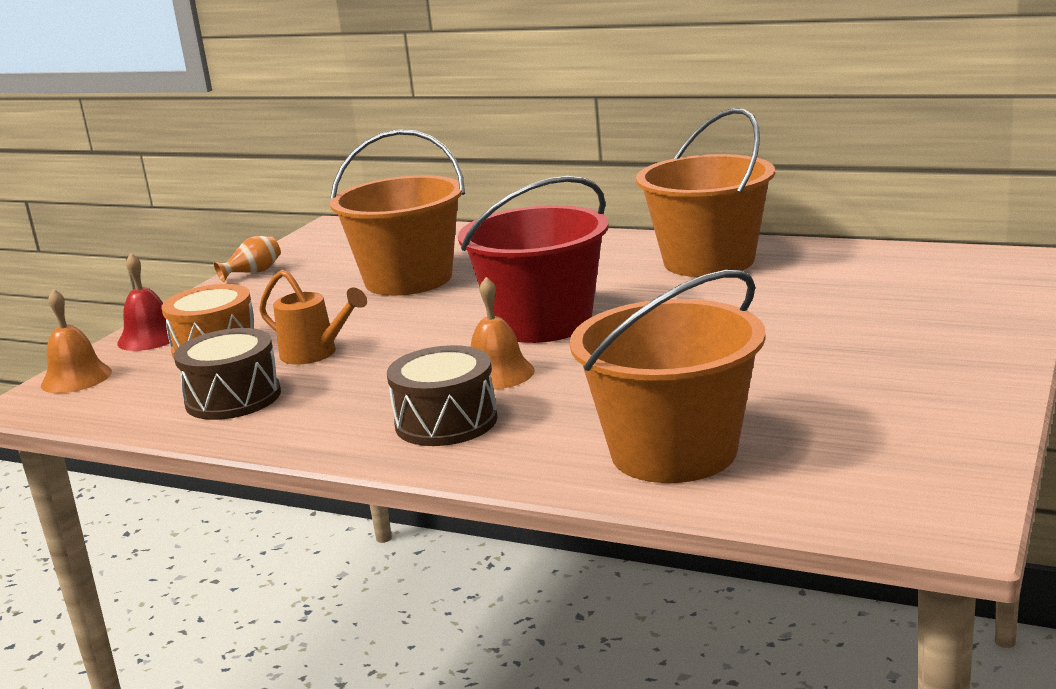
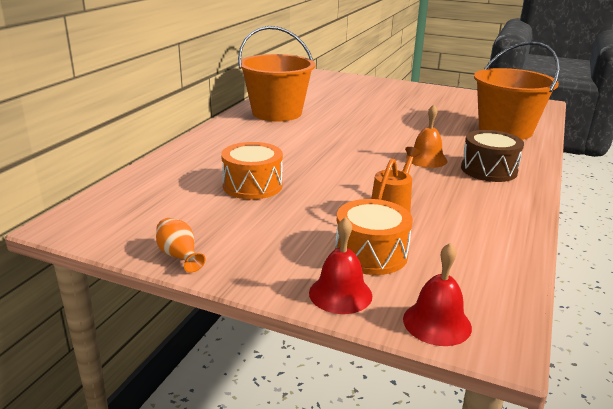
camera: 95 degrees left, 5 degrees up
orange bell [41,289,112,393] -> red bell [403,243,472,346]
brown drum [174,328,281,420] -> none
orange bucket [330,129,465,296] -> orange drum [221,142,283,199]
red bucket [458,176,608,343] -> none

